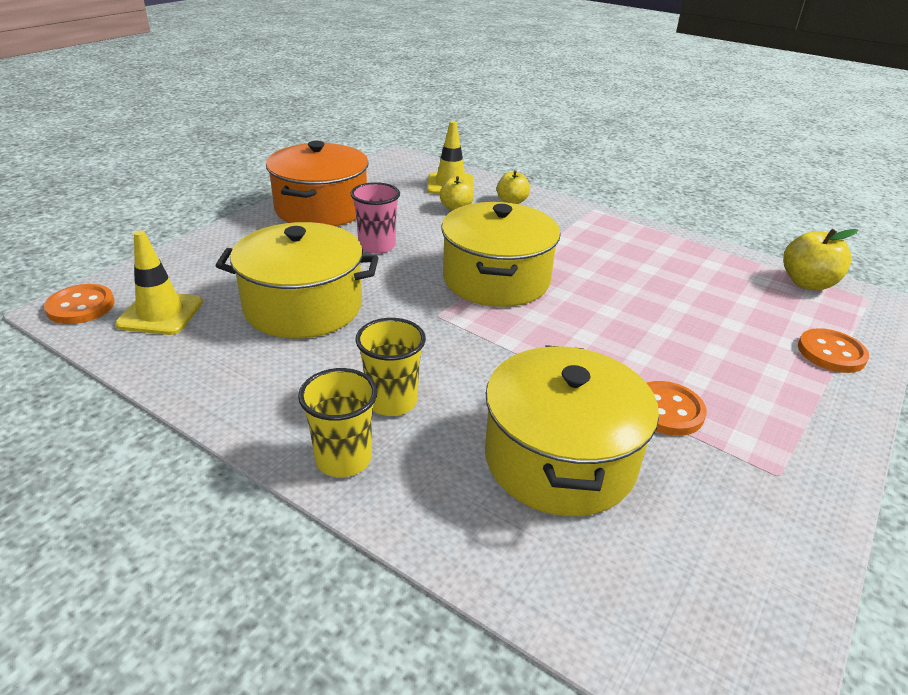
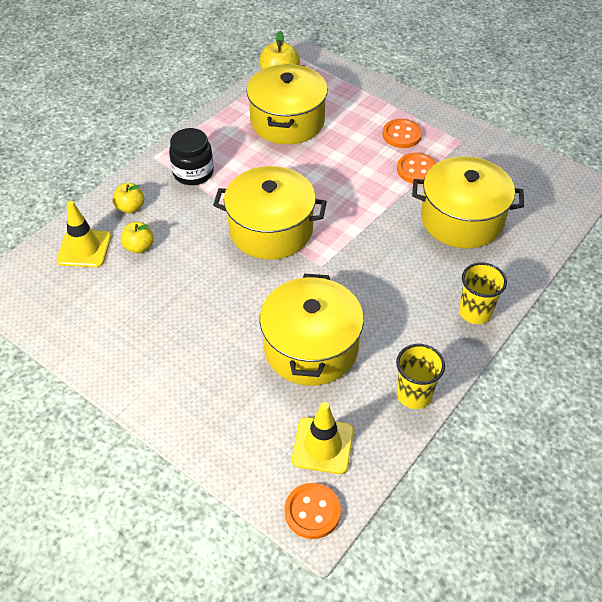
camera: 85 degrees left, 15 degrees up
orange pot [266,141,369,226] -> none
pink cup [350,182,400,254] -> none
yellow cup [355,318,426,416] -> yellow cup moved to [396,344,445,409]
orange button [798,328,869,373] -> orange button moved to [383,119,422,148]
none -> black jar [169,128,214,185]
none -> yellow pot [246,64,328,144]

